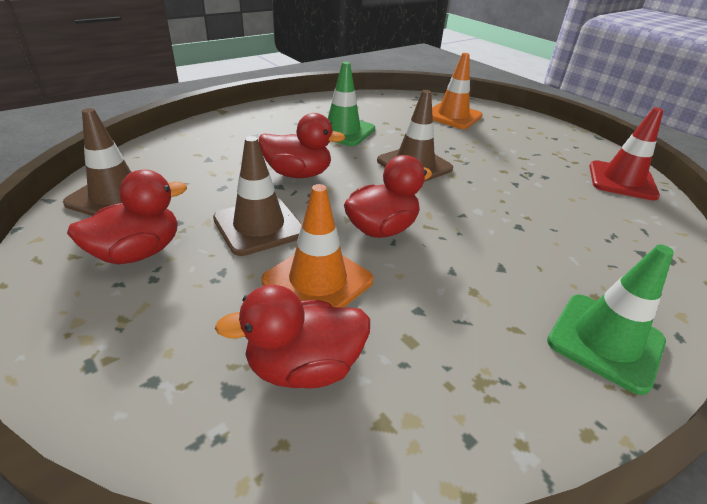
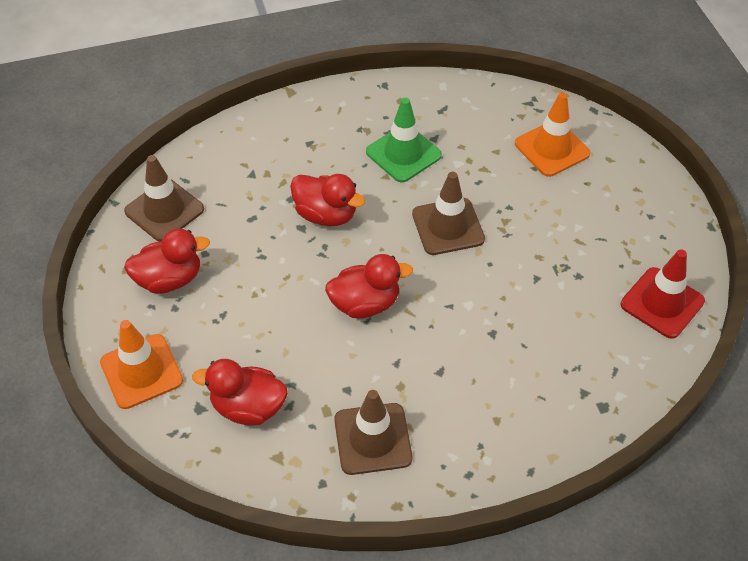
camera: 25 degrees right, 15 degrees up
brown traffic cone [213,136,302,256] -> brown traffic cone moved to [334,390,413,475]
orange traffic cone [261,184,373,307] -> orange traffic cone moved to [100,320,183,409]
green traffic cone [547,244,674,395] -> none

